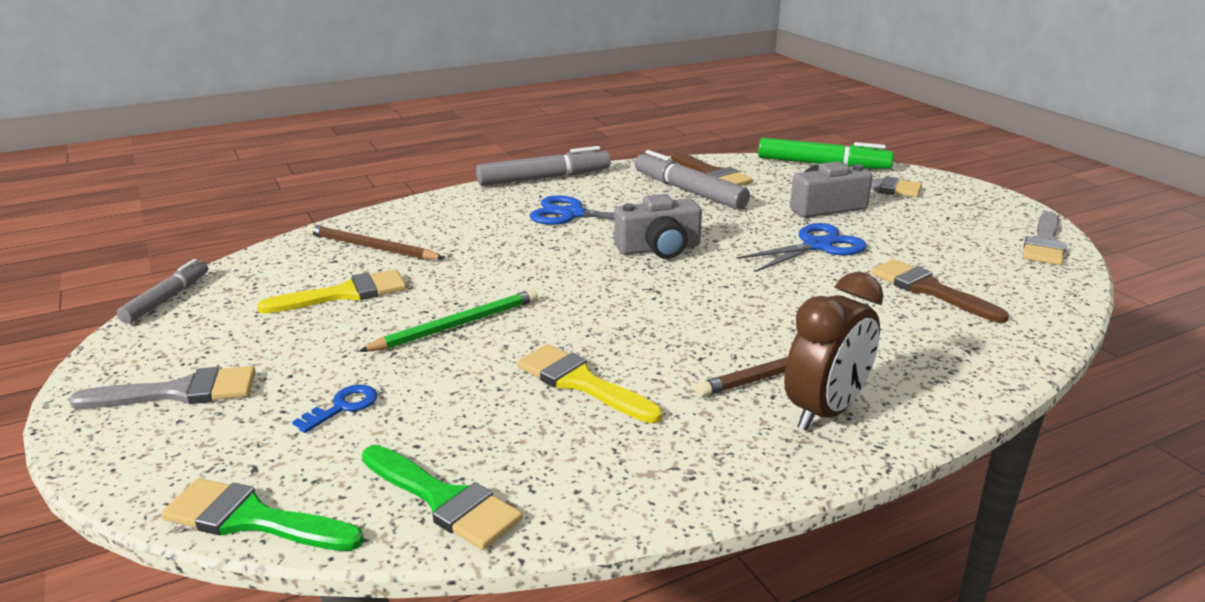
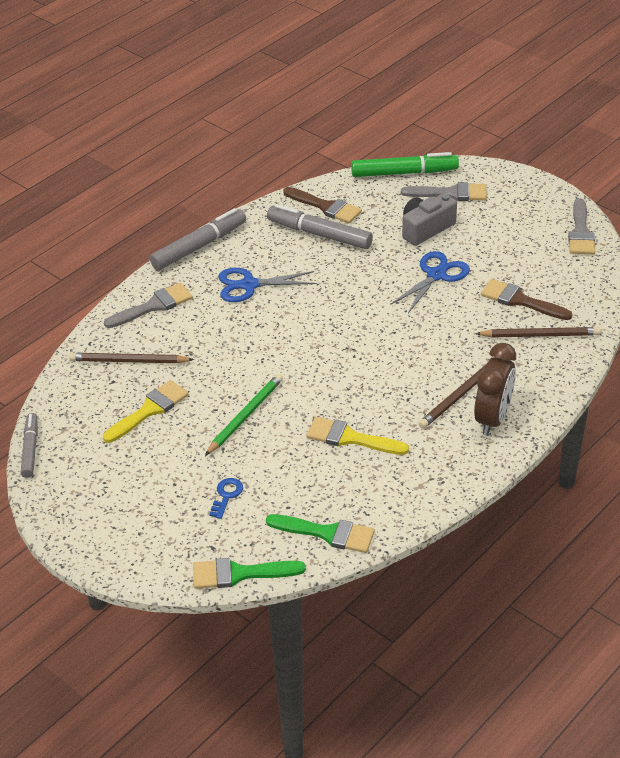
camera: 20 degrees left, 15 degrees up
grey brush [69,366,255,409] -> grey brush moved to [104,283,193,328]
grey camera [614,194,702,259] -> none
none -> brown pencil [475,327,601,338]

